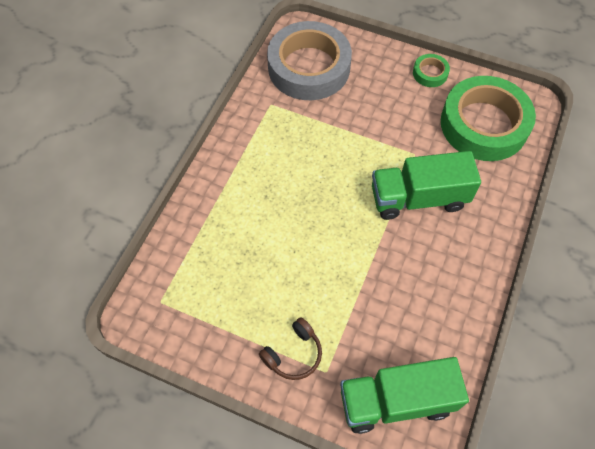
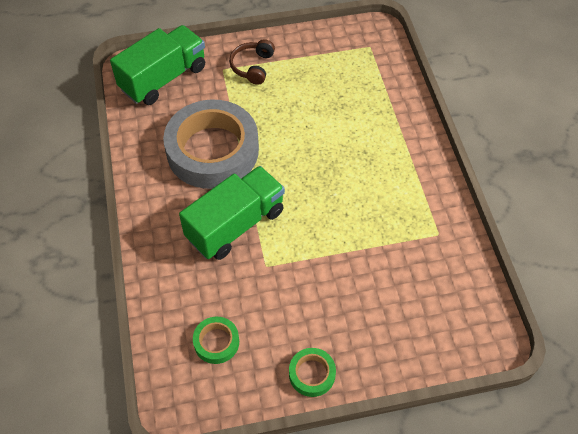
camera: 145 degrees right, 5 degrees down
grey tape [267,21,352,100] -> grey tape moved to [163,100,259,189]
green tape [441,76,536,161] -> green tape [193,317,239,364], size x0.42

